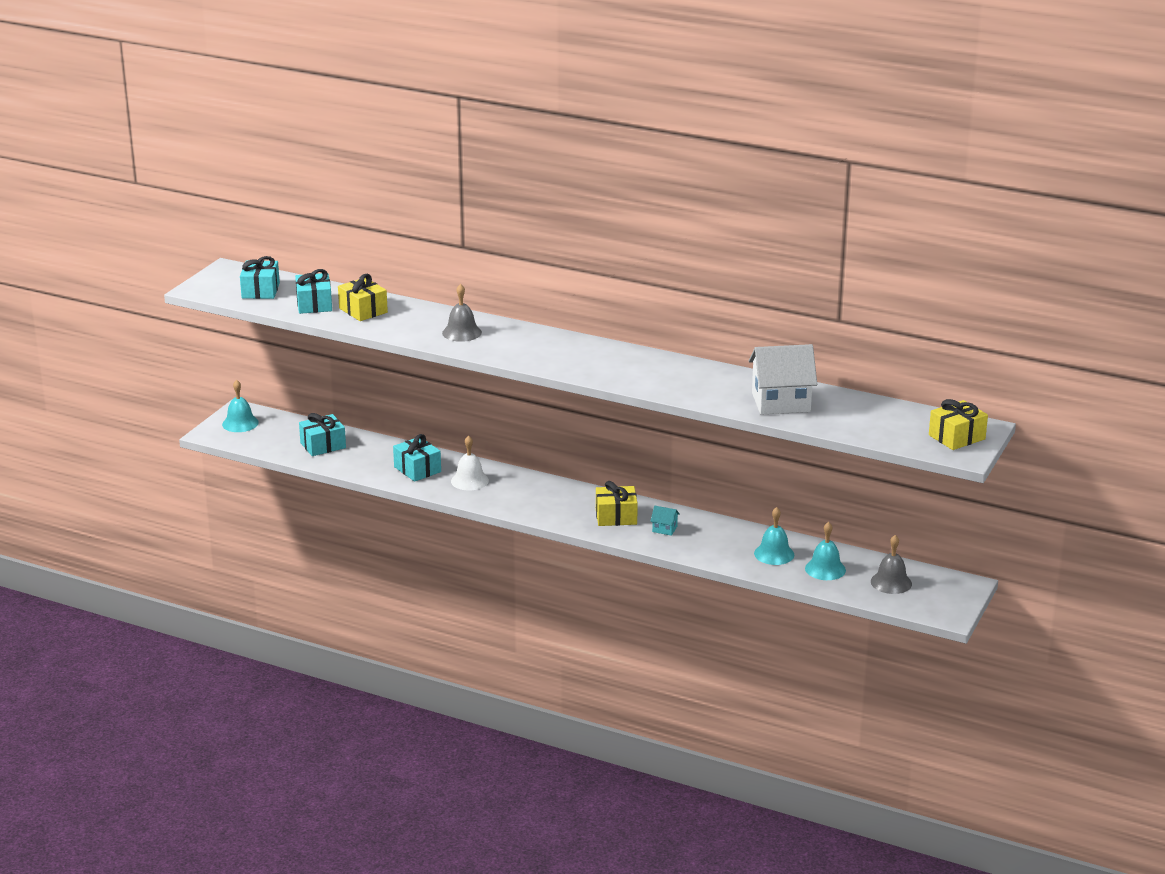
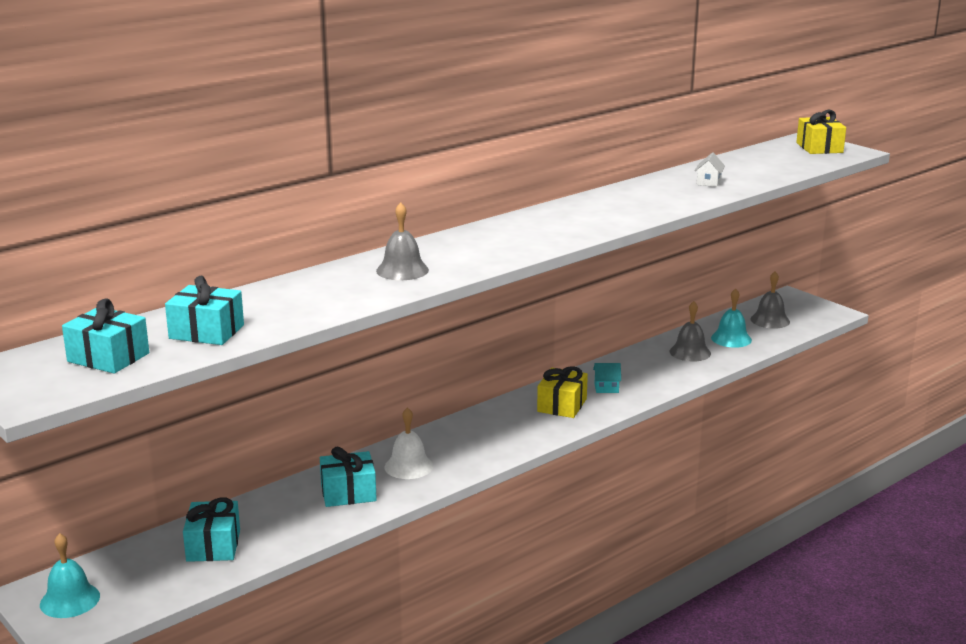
camera: 65 degrees left, 5 degrees down
yellow gift [338,274,388,321] -> none
turquoise house [650,506,680,536] -> turquoise house turned 45 degrees clockwise [593,363,621,393]
white house [749,344,817,415] -> white house [694,152,725,187], size x0.43
turquoise bell [754,507,794,565] -> grey bell [670,301,711,362]

